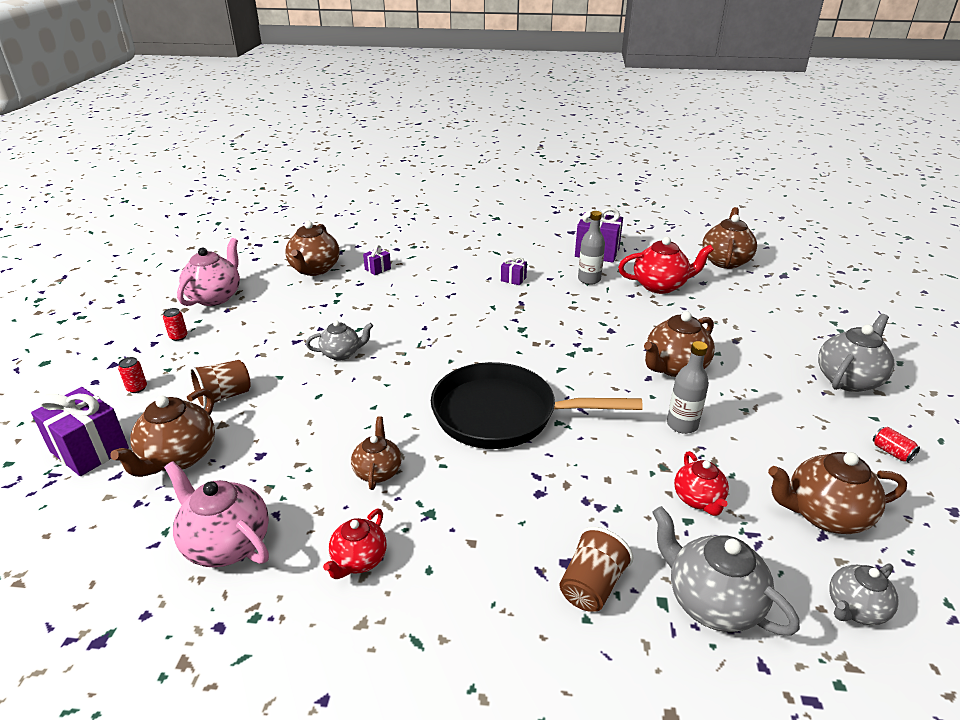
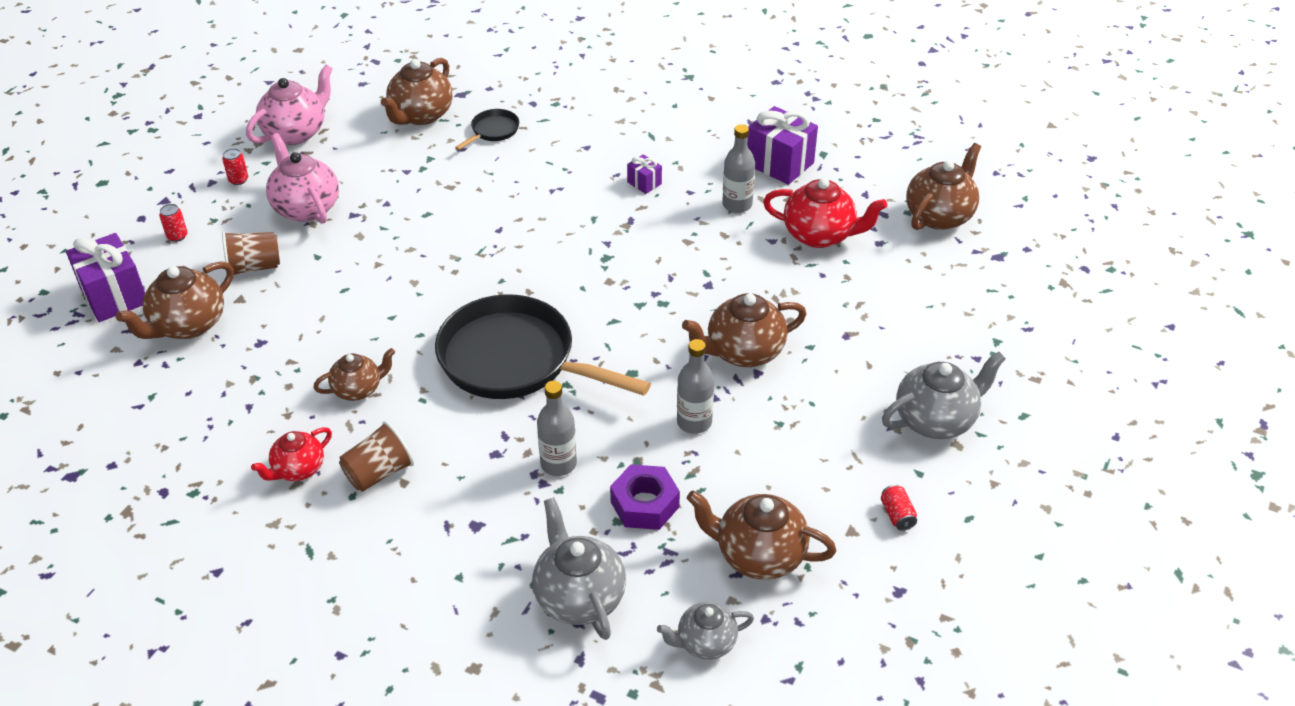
camera: 20 degrees right, 10 degrees up
pink teapot [164,461,269,568] -> pink teapot moved to [266,133,339,224]
grey teapot [306,321,373,360] -> none
brown teapot [351,416,401,490] -> brown teapot turned 45 degrees clockwise [313,348,395,401]
purple gift [363,245,391,275] -> black pan [455,109,519,150]
brown cup [560,527,634,612] -> brown cup moved to [339,421,414,492]
red teapot [674,451,729,516] -> purple nut [610,464,680,530]
none -> grey bottle [537,381,577,476]

